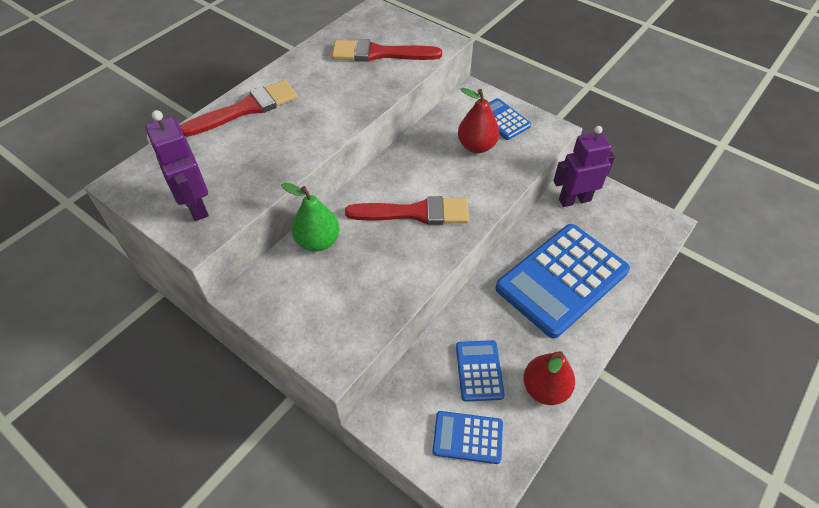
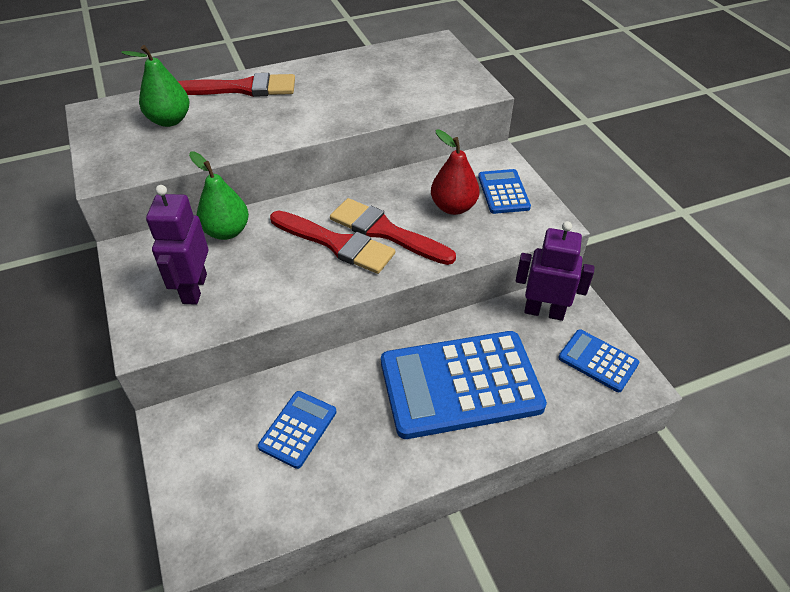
camera: 30 degrees right, 5 degrees down
purple robot [145,110,209,221] -> purple robot moved to [146,185,208,304]
red brush [332,39,442,62] -> red brush moved to [330,198,456,265]
blue calculator [432,411,503,464] -> blue calculator moved to [558,329,639,392]
red pear [523,351,575,405] -> none
none -> green pear [121,45,189,127]

